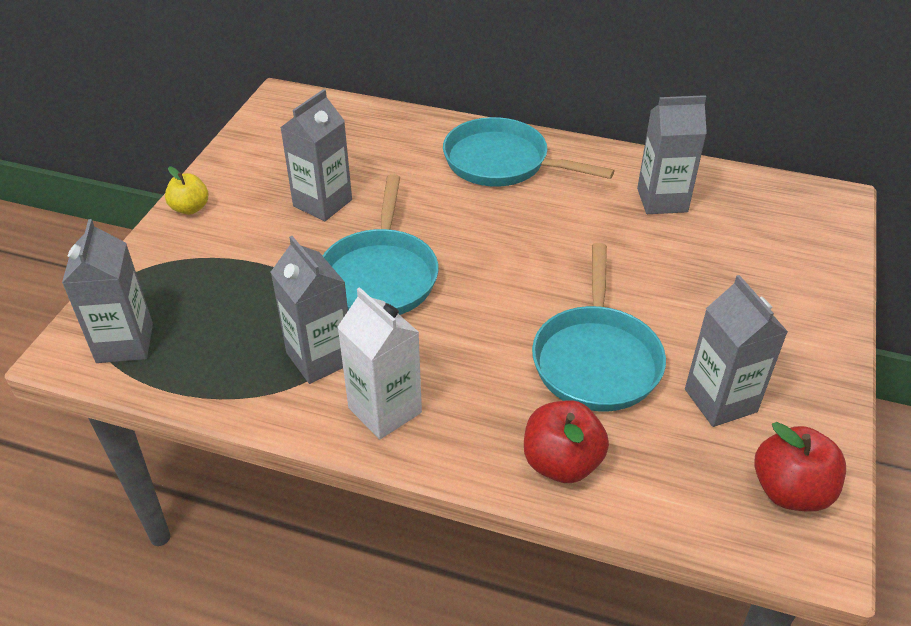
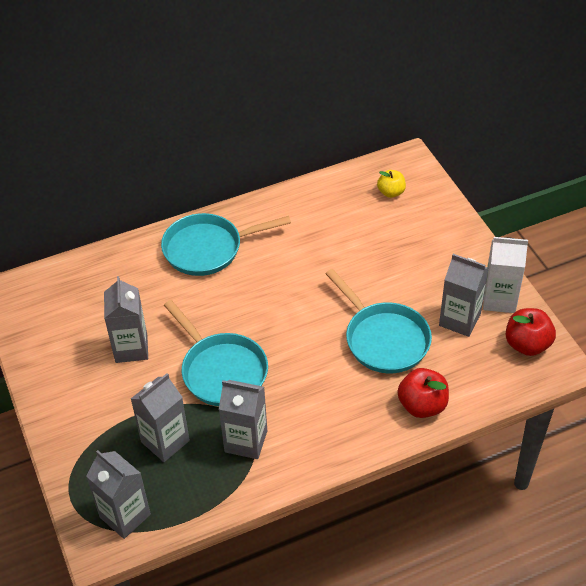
camera: 40 degrees left, 5 degrees up
yellow apple [165,167,209,215] -> yellow apple moved to [377,170,406,198]
white carton [337,287,422,439] -> white carton moved to [483,237,528,313]
grey carton [637,95,707,214] -> grey carton moved to [131,373,190,462]

